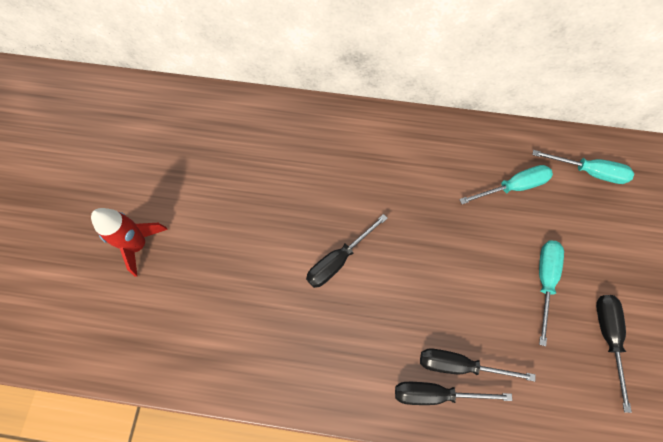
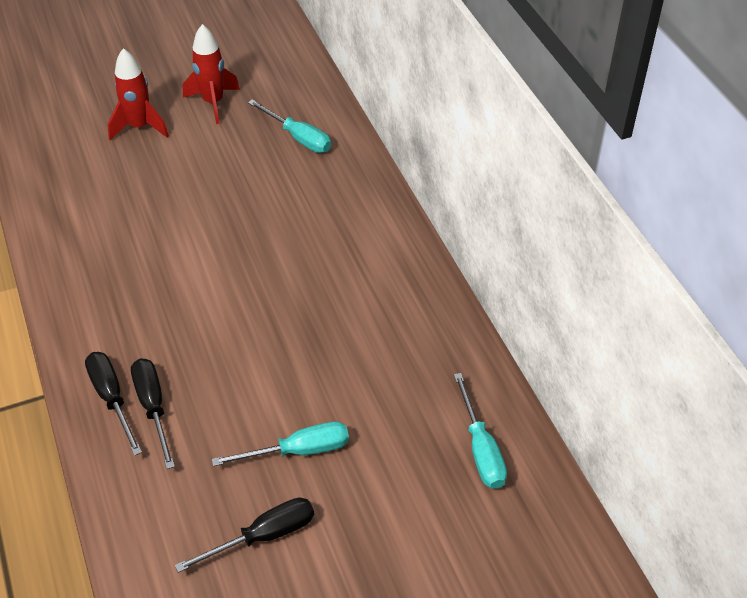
camera: 60 degrees right, 20 degrees down
black screwdriver [306,214,388,288] -> none
turquoise screwdriver [459,165,553,204] -> turquoise screwdriver moved to [248,100,331,153]
none -> red rocket [183,24,240,124]

